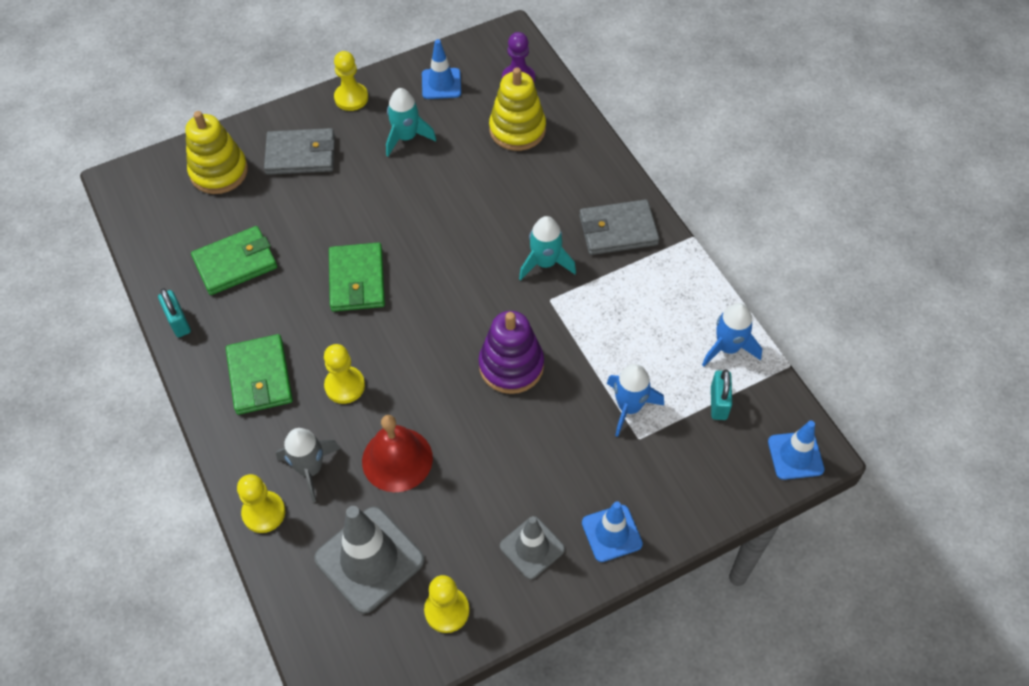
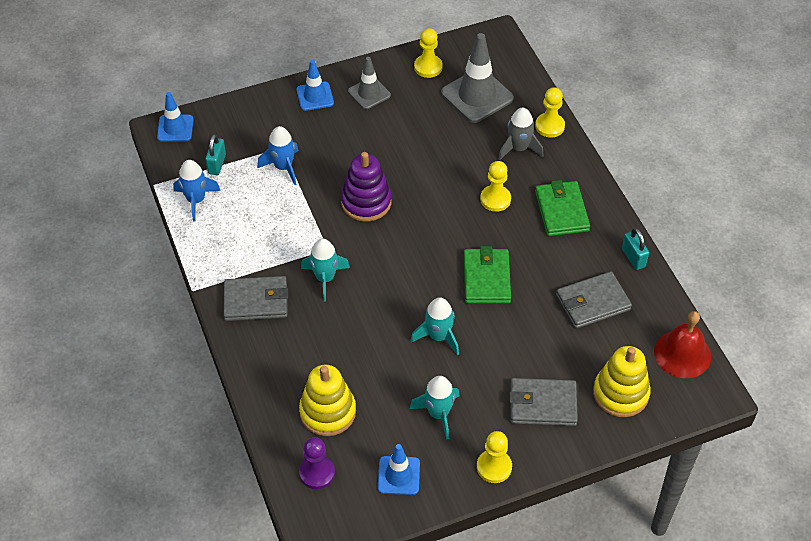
camera: 175 degrees left, 5 degrees down
green wallet [191,226,277,295] -> grey wallet [556,271,632,329]
red bell [362,415,433,492] -> red bell moved to [654,311,711,378]
none -> turquoise rocket [410,297,459,355]

